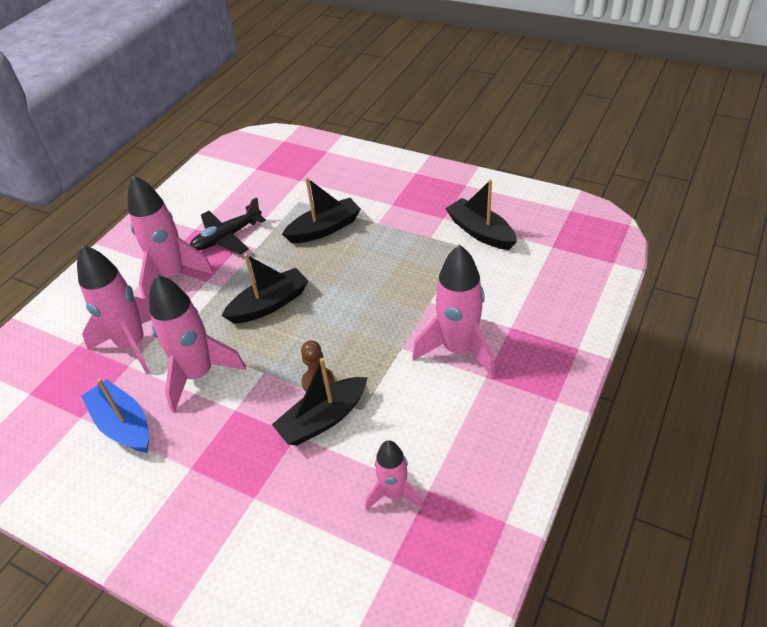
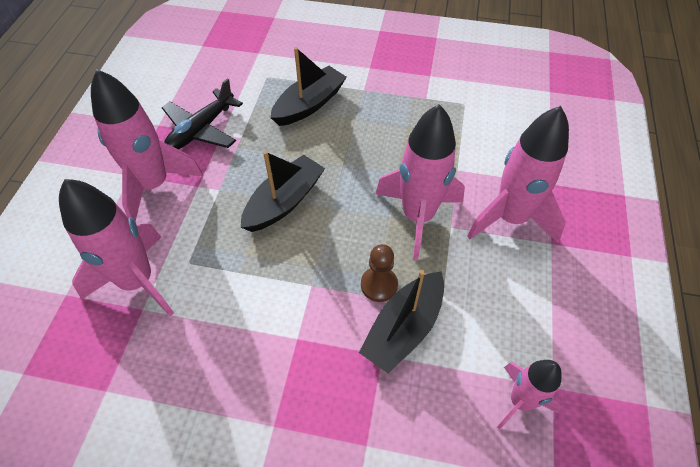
camera: 20 degrees left, 10 degrees up
blue boat [81,379,149,453] -> none
pink rocket [149,275,246,413] -> pink rocket moved to [376,104,465,260]
black boat [445,180,517,250] -> none

